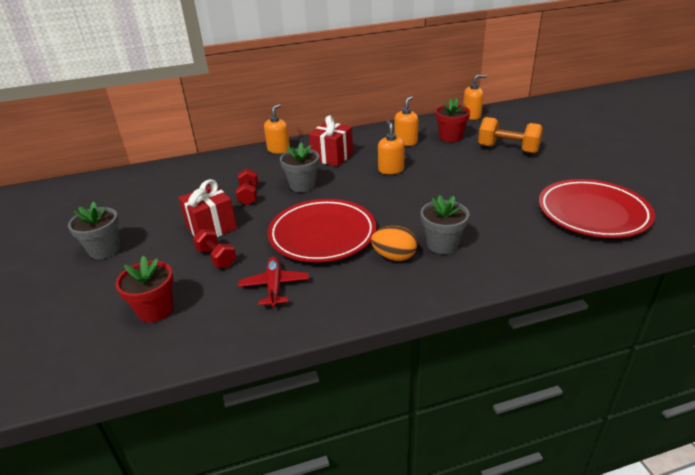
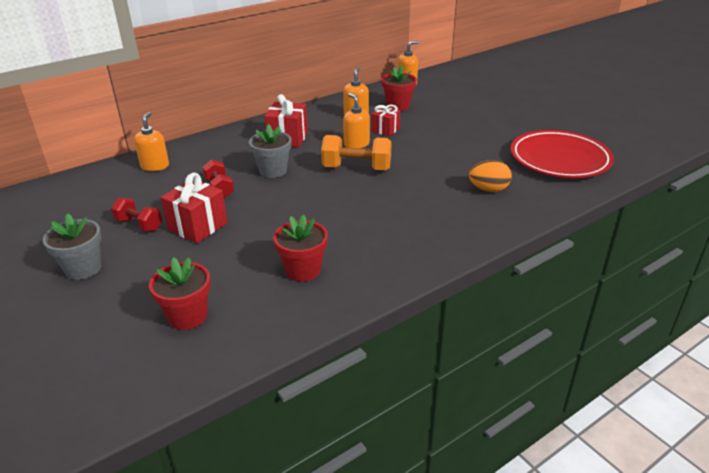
camera: 20 degrees left, 0 degrees up
red dumbbell [193,229,236,268] -> red dumbbell moved to [111,198,162,231]
red plane [238,257,309,307] -> red flower pot [273,215,328,282]
orange soap dispenser [264,104,290,154] -> orange soap dispenser moved to [134,112,169,171]
red plate [268,199,376,262] -> none
orange egg [371,226,417,261] -> orange egg moved to [469,160,512,192]
grey flower pot [421,195,470,254] -> none
orange dumbbell [478,117,543,154] -> orange dumbbell moved to [321,135,392,171]
none -> red gift [371,105,400,136]

